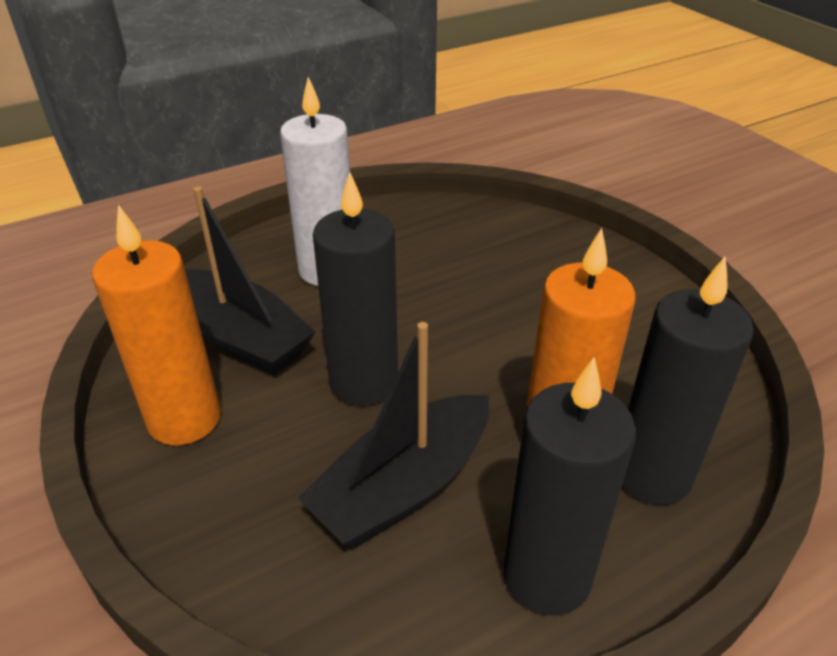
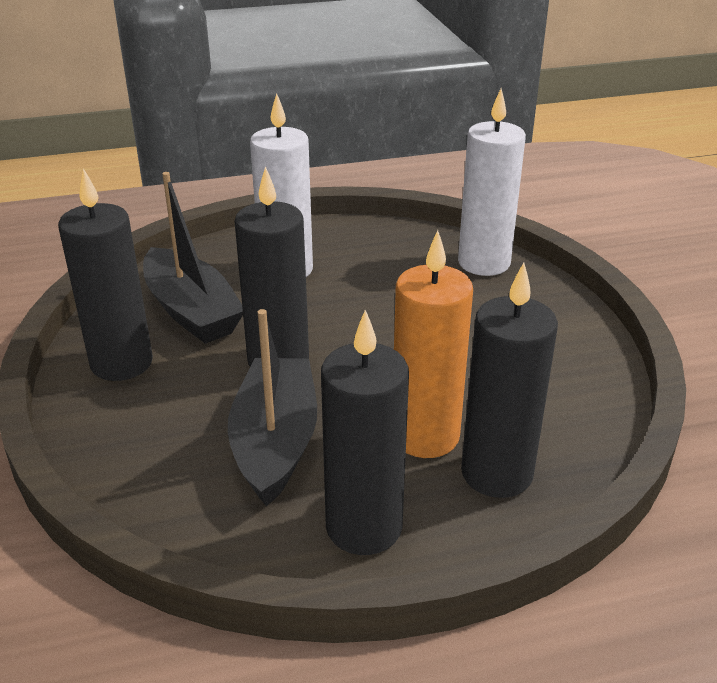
camera: 15 degrees right, 5 degrees down
orange candle [92,205,221,445] -> black candle [58,168,153,381]
black boat [298,322,489,548] -> black boat turned 120 degrees clockwise [228,309,317,506]
none -> white candle [458,88,526,276]

